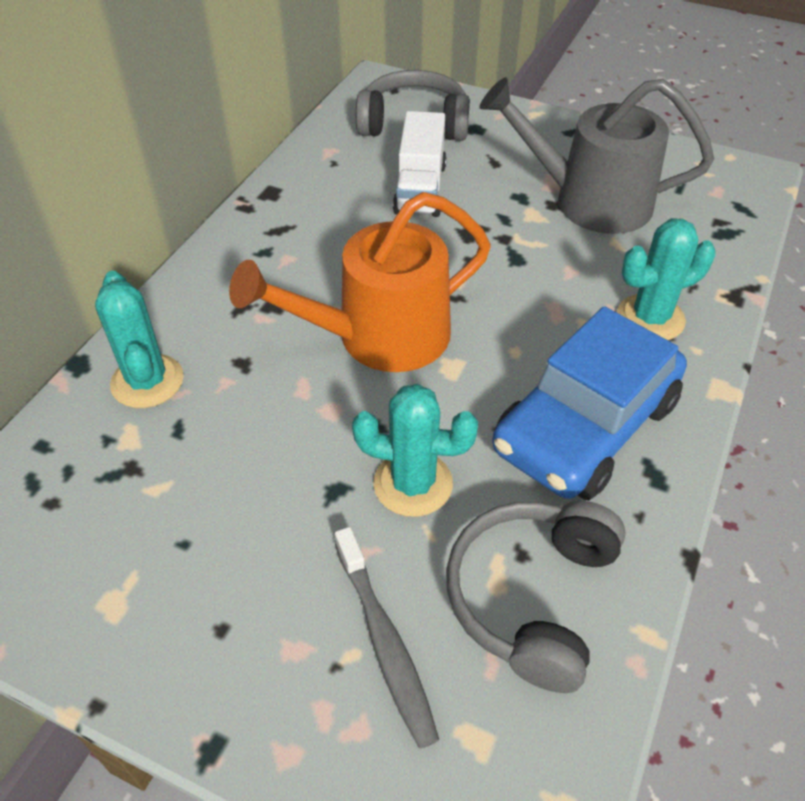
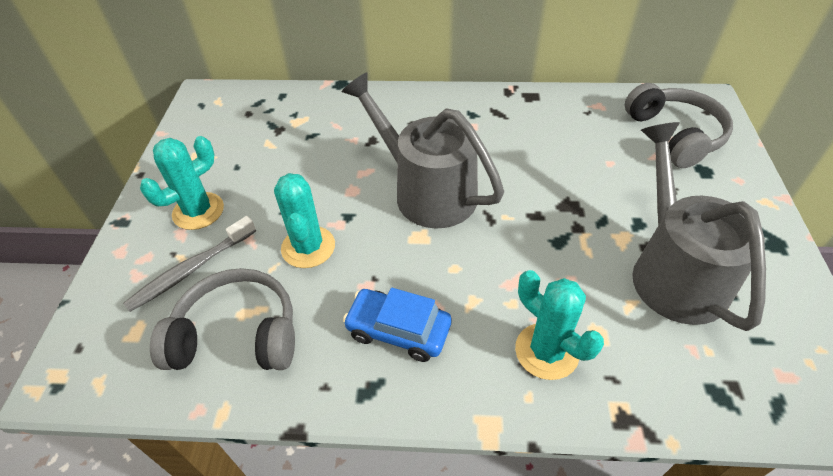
camera: 70 degrees right, 0 degrees up
turquoise cactus [95,271,184,408] -> turquoise cactus moved to [140,136,224,230]
orange watering can [229,192,491,372] -> grey watering can [342,72,504,228]
white truck [393,111,447,217] -> none
blue car [492,306,687,500] -> blue car [343,288,451,362], size x0.58

